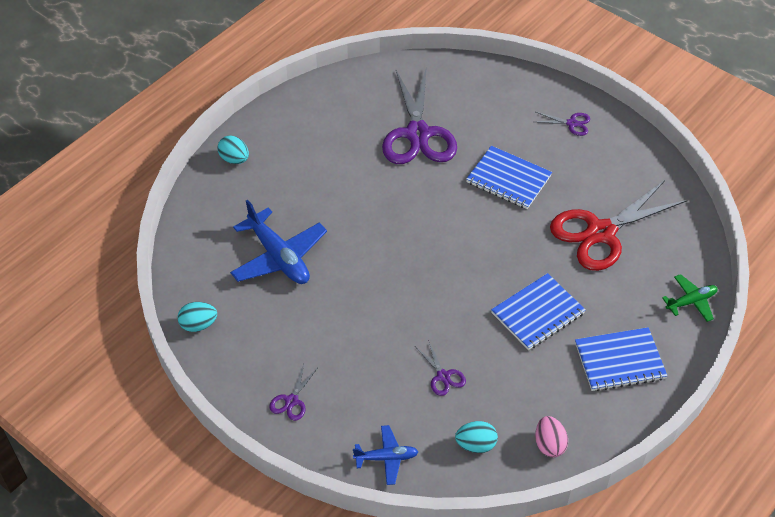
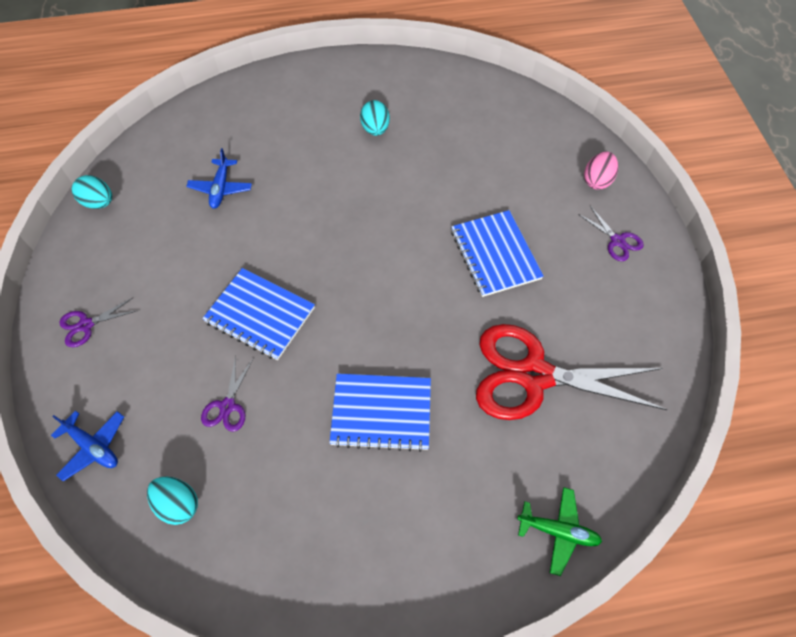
camera: 40 degrees right, 10 degrees up
turquoise egg [217,136,249,164] -> turquoise egg moved to [360,100,390,136]
blue plane [230,200,327,284] -> blue plane [186,148,252,209], size x0.55
purple scissors [382,66,457,164] -> none
pink egg [535,416,568,457] -> pink egg moved to [584,152,618,190]
blue notebook [575,327,667,391] -> blue notebook moved to [202,268,315,360]

